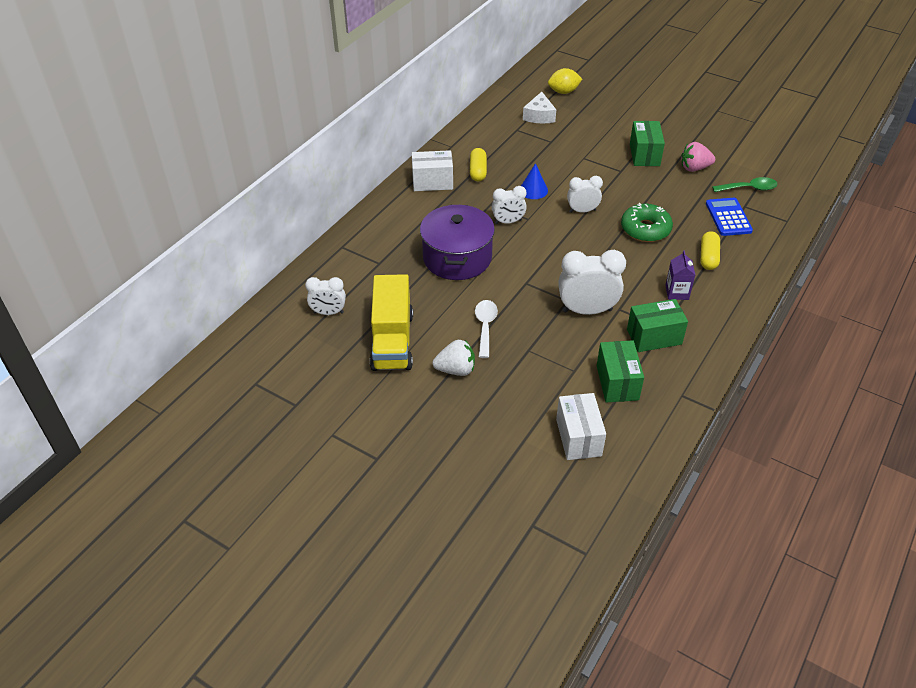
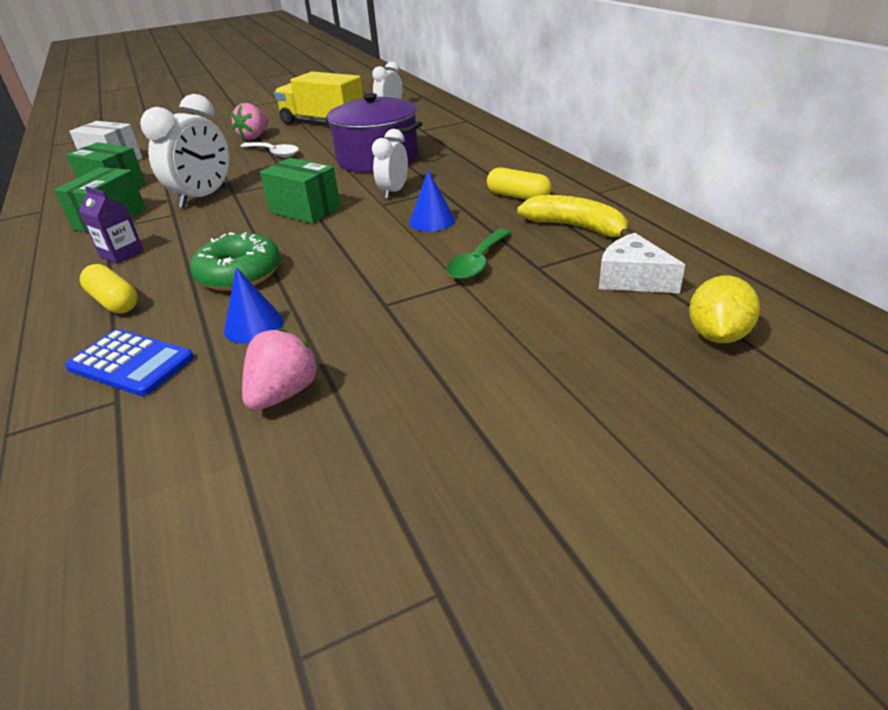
camera: 125 degrees right, 10 degrees down
white box [412,150,453,191] -> none
white strawberry [433,340,475,376] -> pink strawberry [231,103,269,140]
white clock [567,176,603,213] -> none
green box [630,121,665,166] -> green box moved to [260,158,341,224]
green spoon [712,177,778,192] -> green spoon moved to [446,229,511,280]
none -> blue cone [224,267,284,343]
none -> yellow banana [517,195,632,237]

